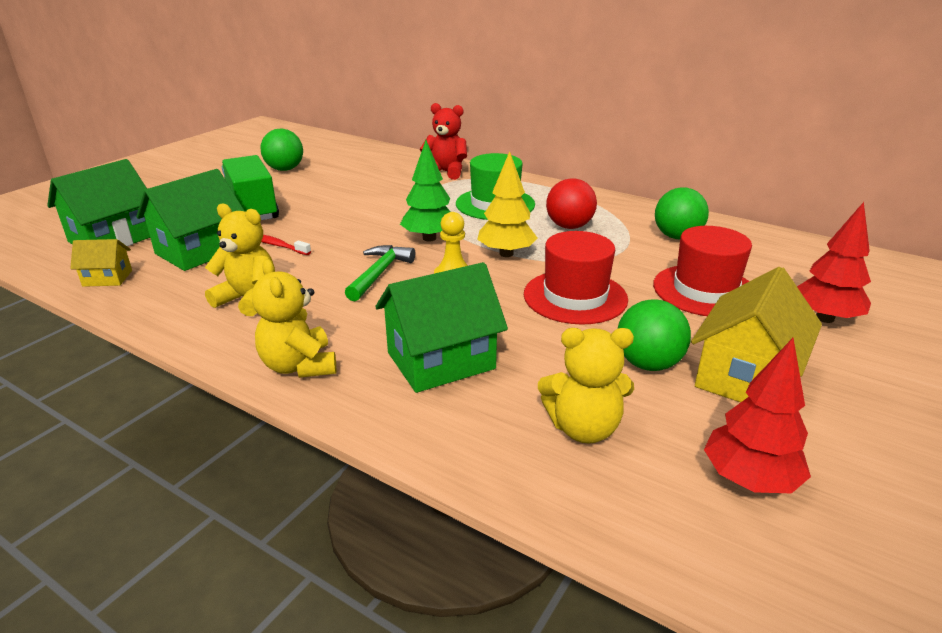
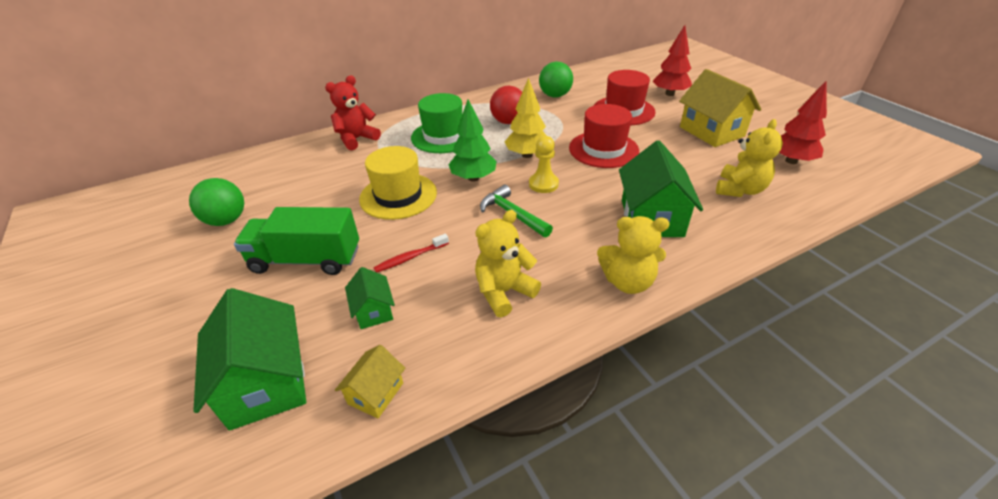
camera: 60 degrees left, 10 degrees up
green house [136,169,244,271] -> green house [345,267,395,329], size x0.52
green ball [618,299,691,371] -> none
none -> yellow hat [359,146,437,220]

